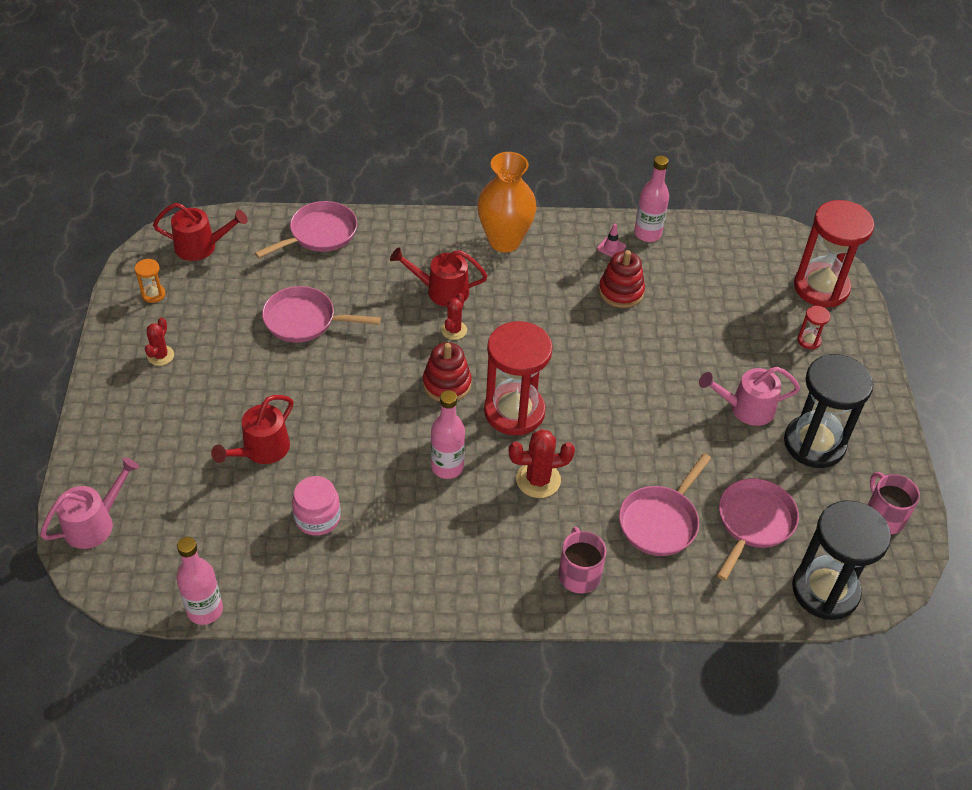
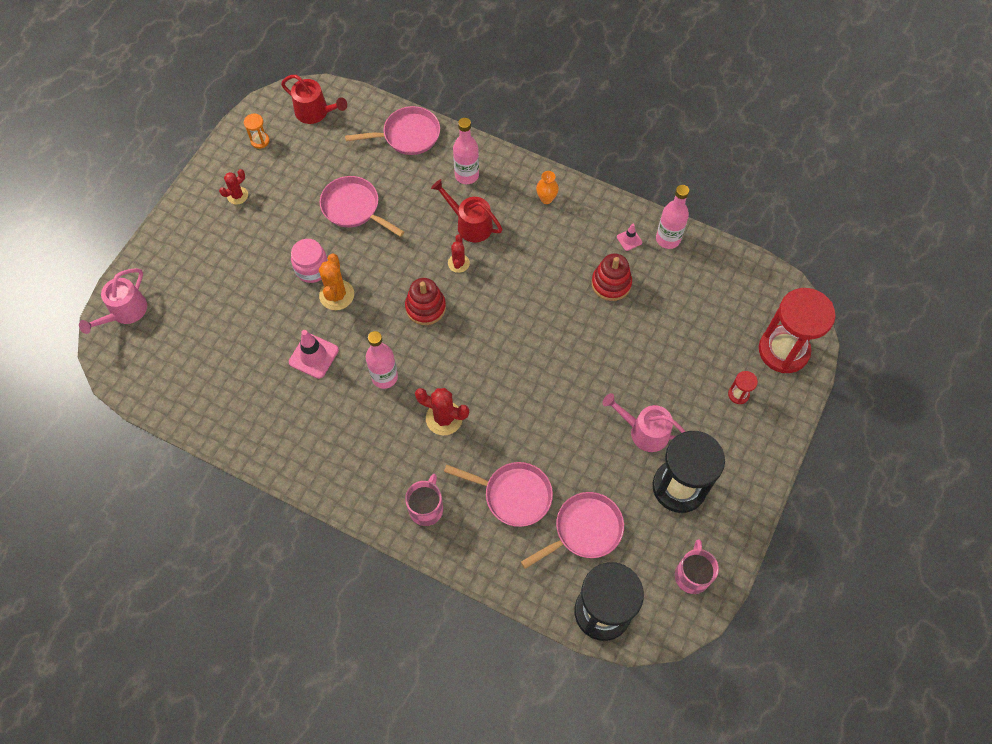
camera: 30 degrees right, 15 degrees up
pink watering can [40,457,139,549] -> pink watering can turned 135 degrees clockwise [79,268,147,334]
pink bottle [177,537,223,625] -> pink bottle moved to [453,118,479,184]
red watering can [211,395,294,464] -> none
pink jar [292,476,341,536] -> pink jar moved to [291,239,328,283]
red cactus [441,293,467,340] -> red cactus turned 45 degrees counterclockwise [448,234,470,273]
orange vase [477,152,537,252] -> orange vase [536,171,559,204], size x0.44
red hourglass [484,321,553,435] -> none
pink pan [619,453,711,556] -> pink pan turned 135 degrees counterclockwise [444,462,553,527]
none -> pink traffic cone [289,330,339,379]
none -> orange cactus [319,254,354,310]

